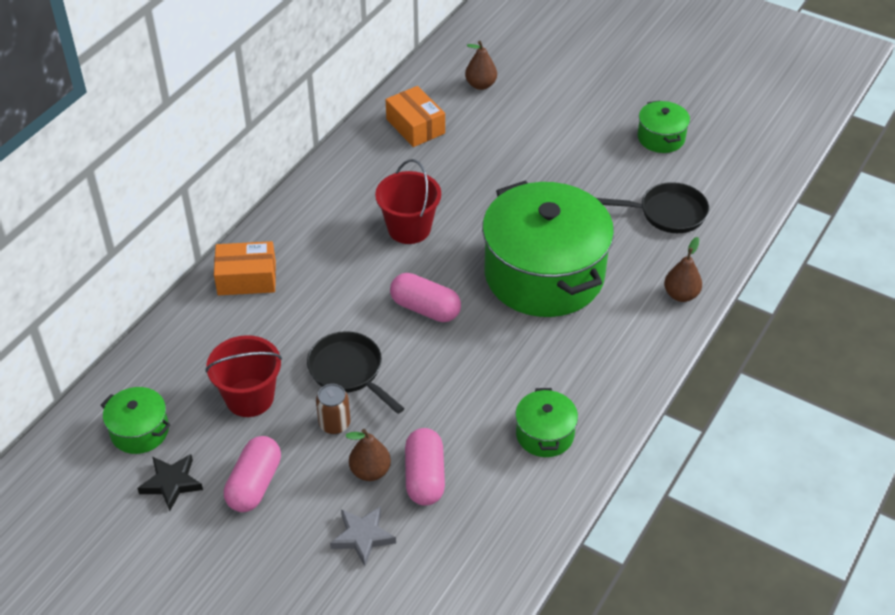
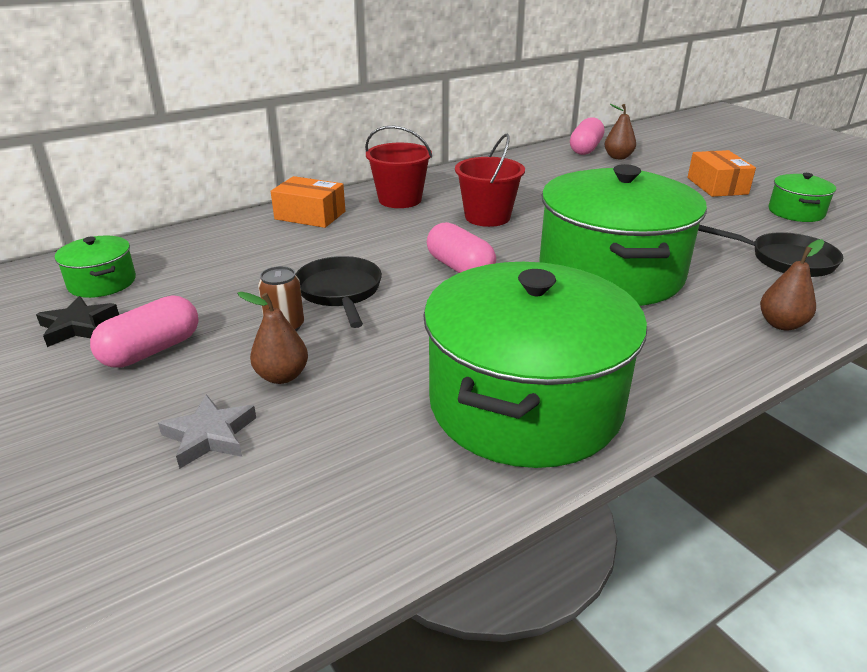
camera: 25 degrees right, 15 degrees down
red bucket [205,335,282,417] -> red bucket moved to [365,126,432,208]
orange box [386,86,445,147] -> orange box moved to [687,150,756,197]
pink capsule [405,428,445,506] -> pink capsule moved to [570,117,604,155]
green pot [515,388,578,457] -> green pot [423,262,647,468], size x2.28

